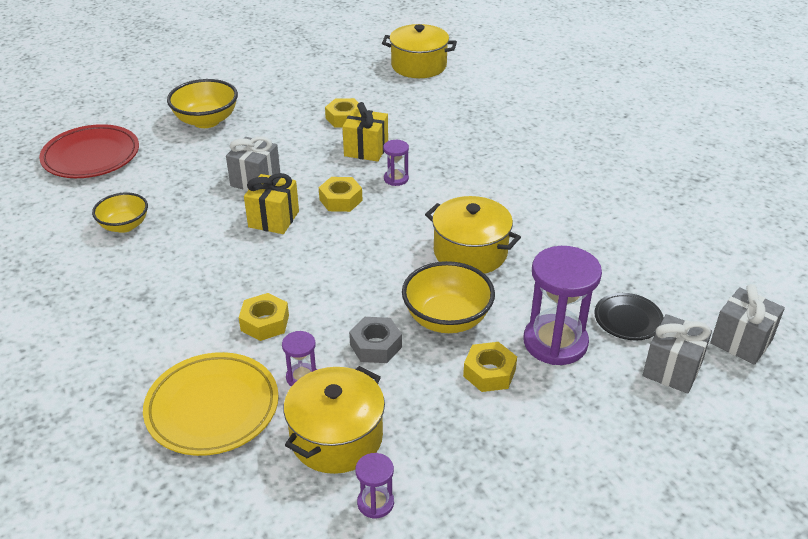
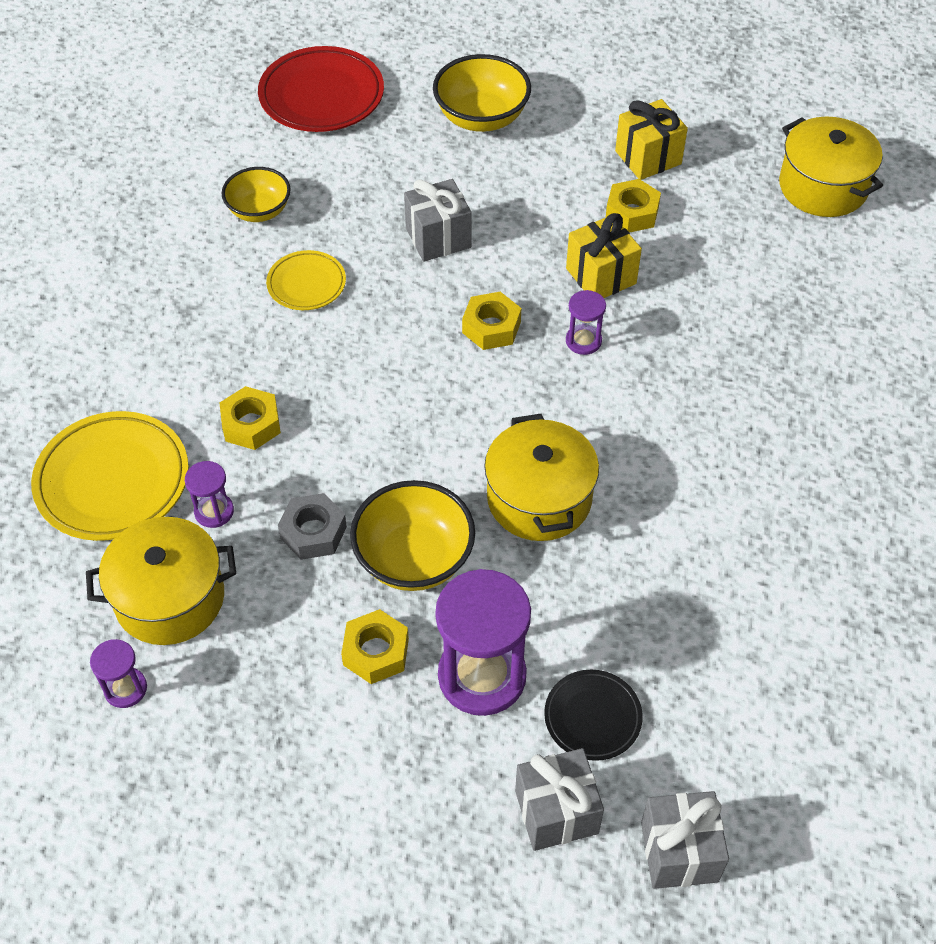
camera: 45 degrees right, 15 degrees up
yellow gift [244,173,299,234] -> yellow gift moved to [615,99,688,180]
none -> yellow plate [266,250,346,310]

